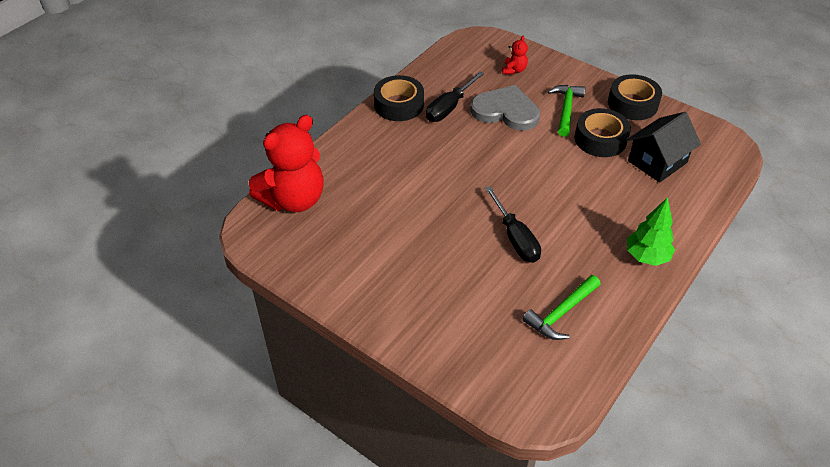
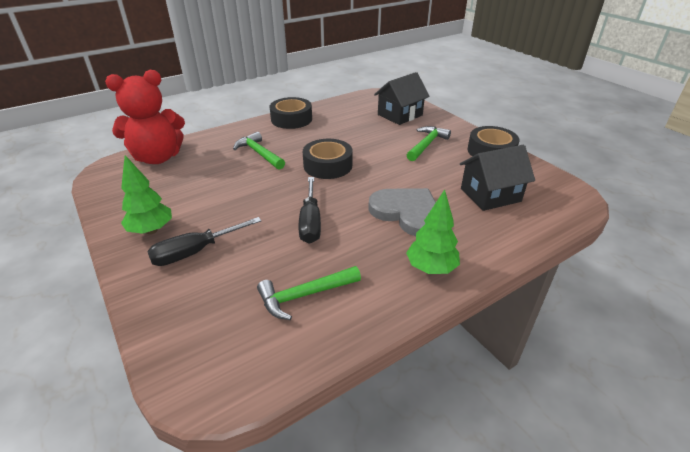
camera: 20 degrees right, 10 degrees down
black screwdriver [426,71,484,122] -> black screwdriver moved to [147,217,261,266]
grey heart [470,85,540,131] -> grey heart moved to [368,188,436,236]
red teddy bear [502,36,528,74] -> black house [374,72,430,125]
black tape [575,108,631,157] -> black tape moved to [303,139,353,179]
none -> green tree [121,155,172,234]
none -> green hammer [233,132,285,170]

